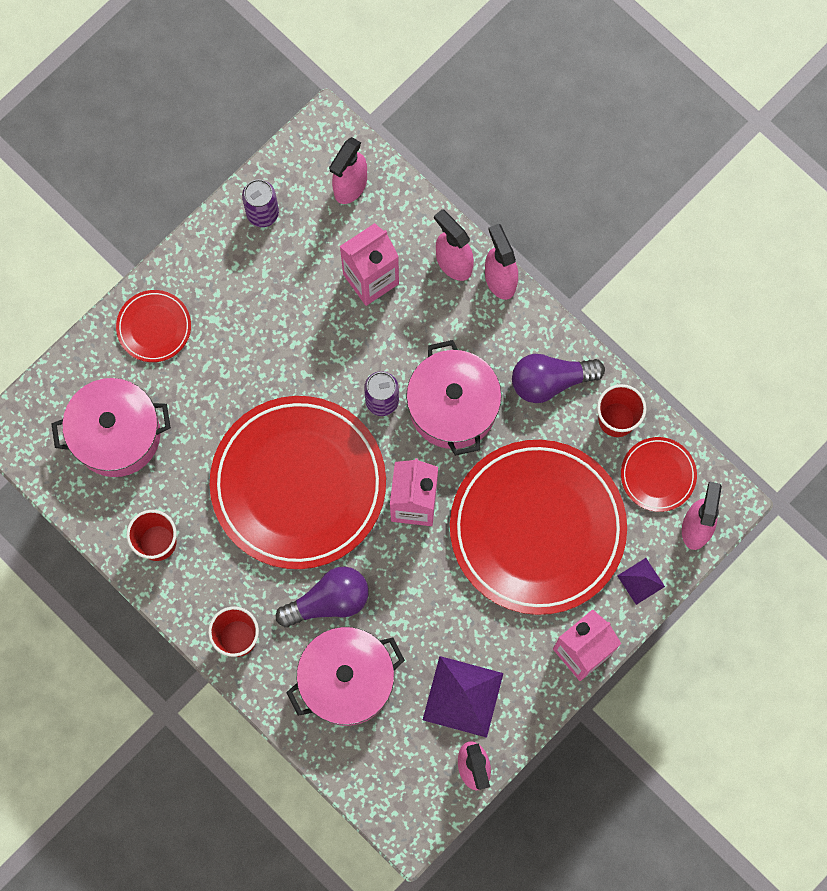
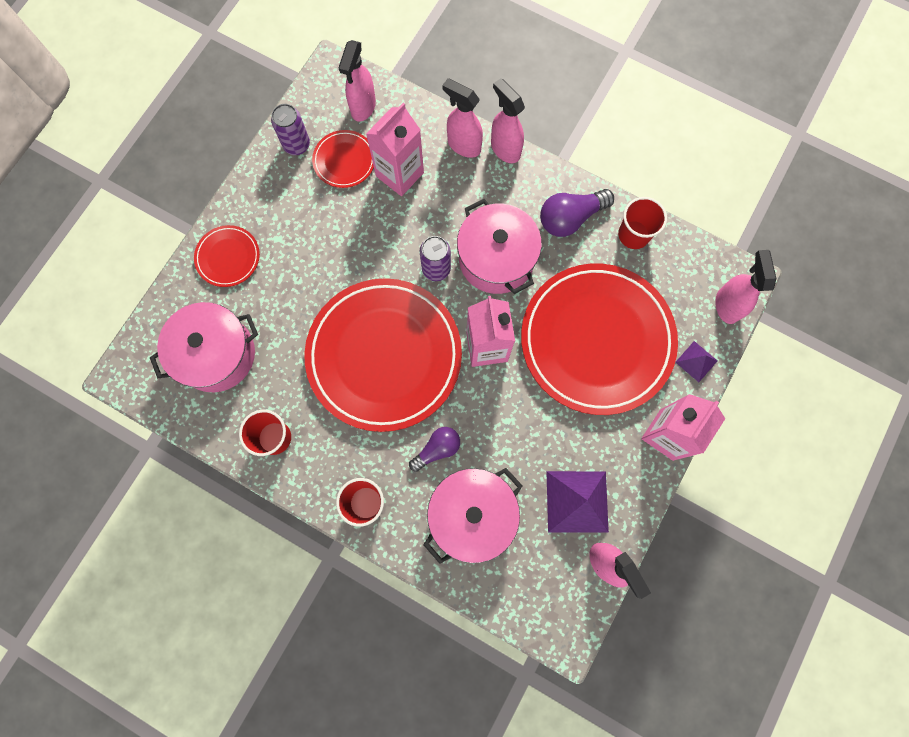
camera: 15 degrees left, 0 degrees up
purple light bulb [276,567,369,628] -> purple light bulb [409,427,460,472], size x0.67
red plate [621,437,697,512] -> red plate moved to [312,130,374,188]

